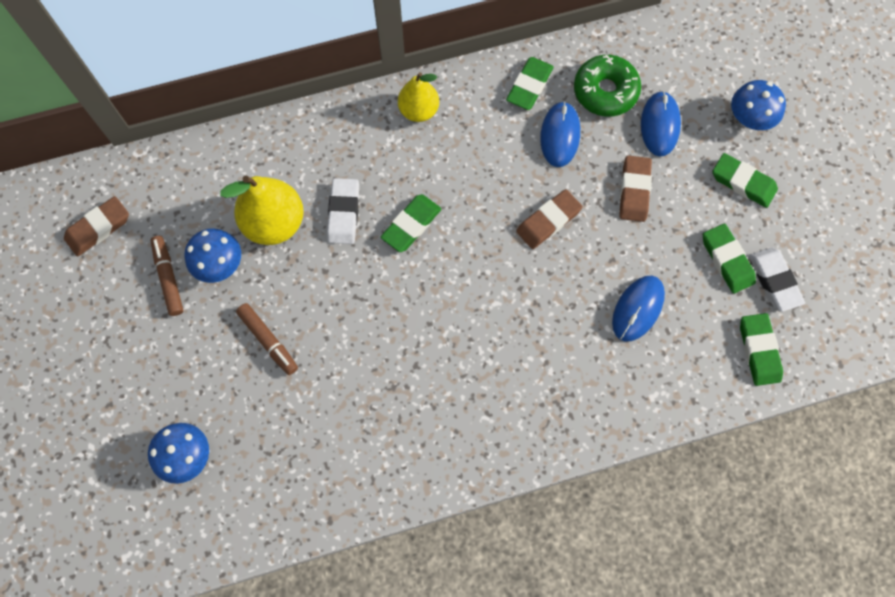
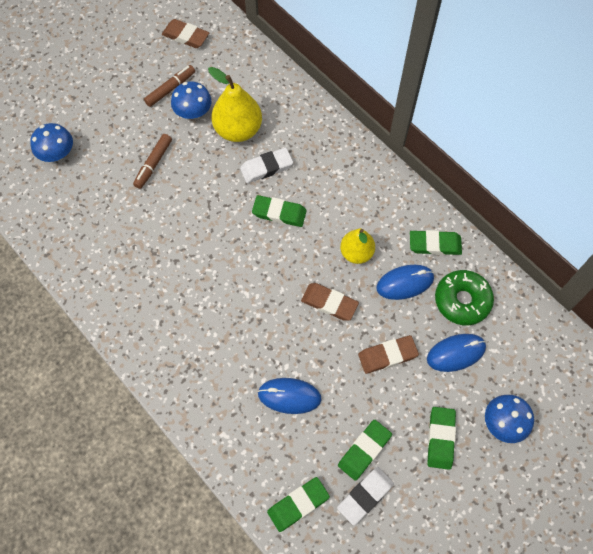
camera: 65 degrees right, 5 degrees down
yellow pear [398,72,439,122] -> yellow pear moved to [340,228,375,264]

